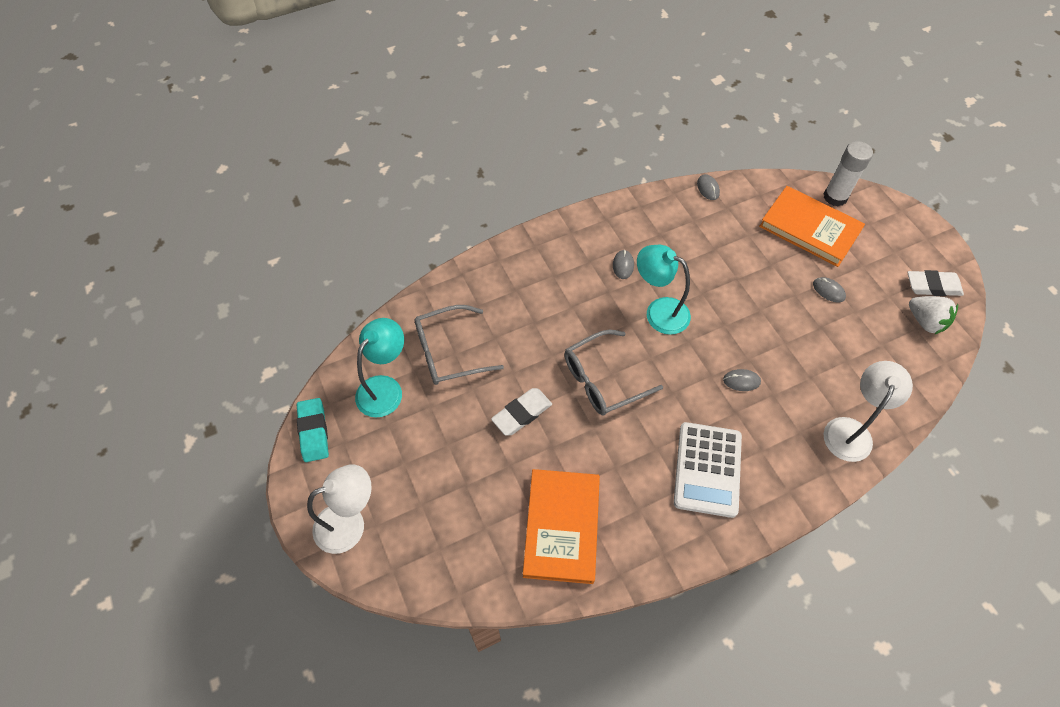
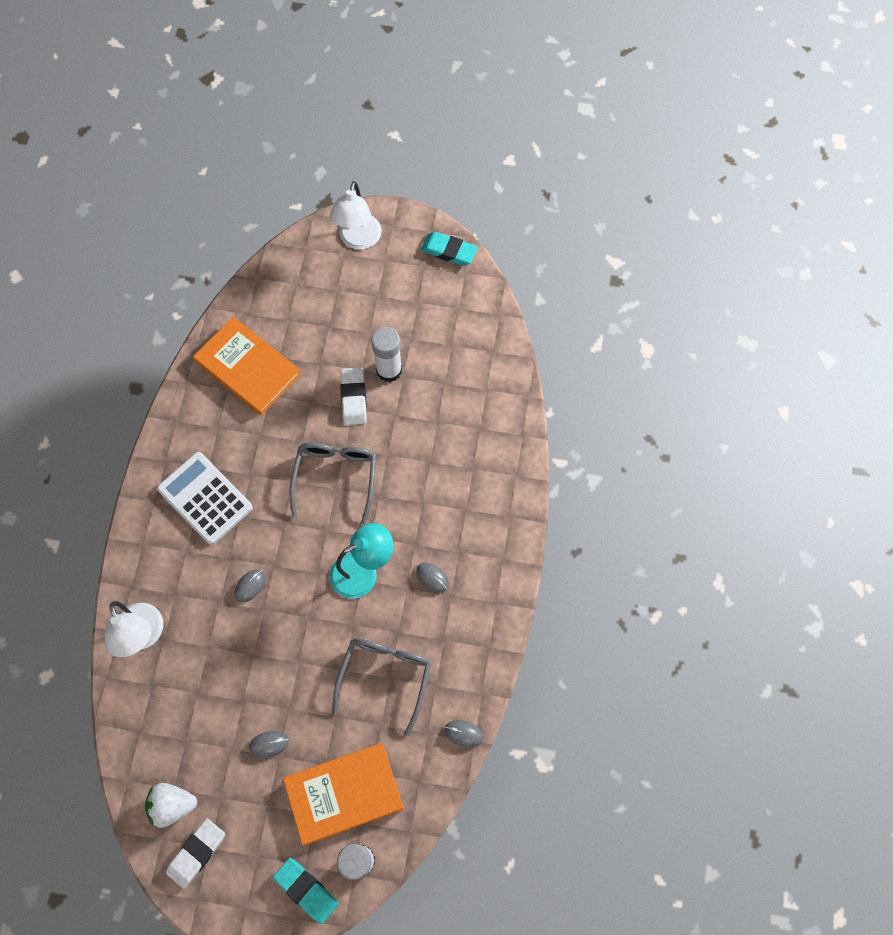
camera: 125 degrees right, 10 degrees up
turquoise lamp [355,318,404,417] -> none
grey glasses [414,305,504,385] -> grey glasses moved to [333,638,431,736]
none -> turquoise eraser [273,858,338,924]
none -> white glue stick [371,327,402,382]

